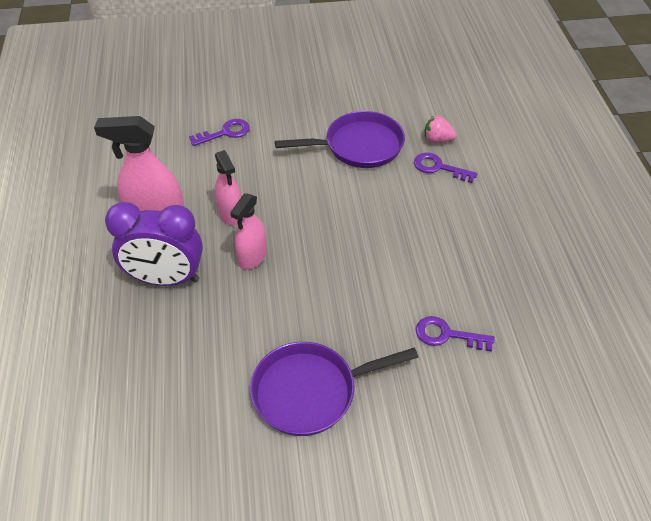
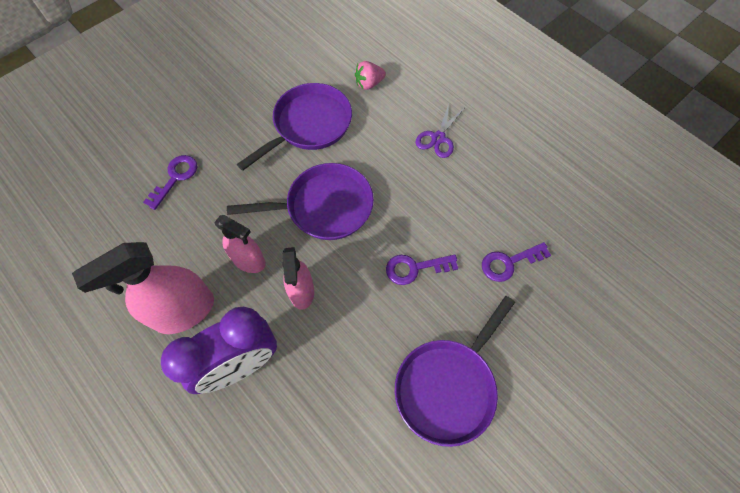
camera: 35 degrees left, 15 degrees up
purple key [414,153,478,183] -> purple key moved to [386,255,458,285]
none -> purple pan [227,163,374,240]
none -> purple scissors [415,104,464,158]

